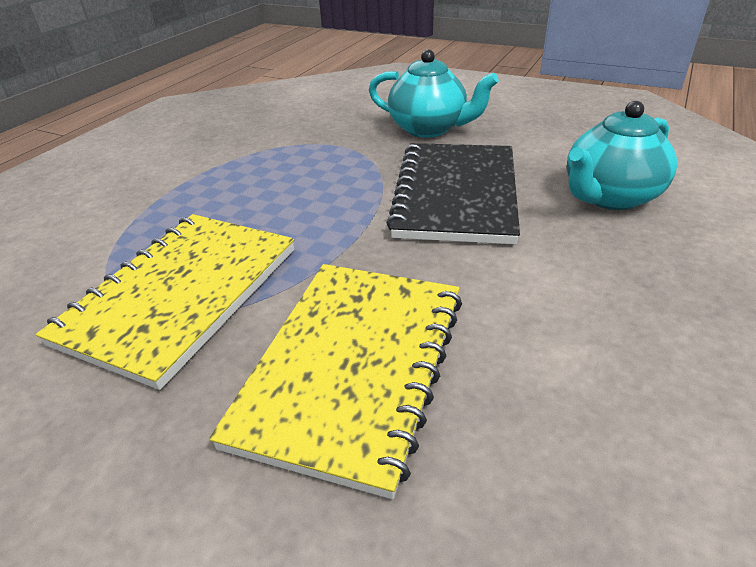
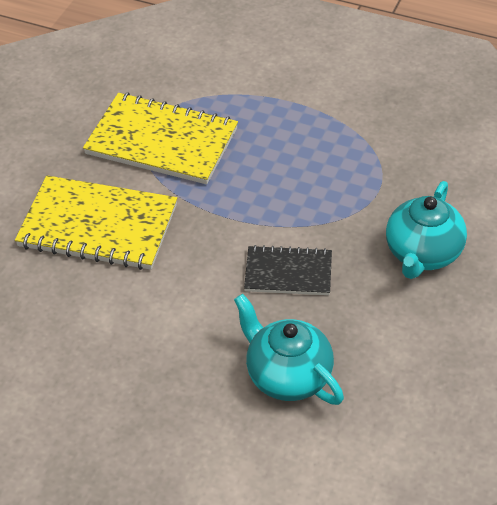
camera: 85 degrees right, 10 degrees up
black notebook [387,143,520,245] -> black notebook [244,245,332,295], size x0.58

